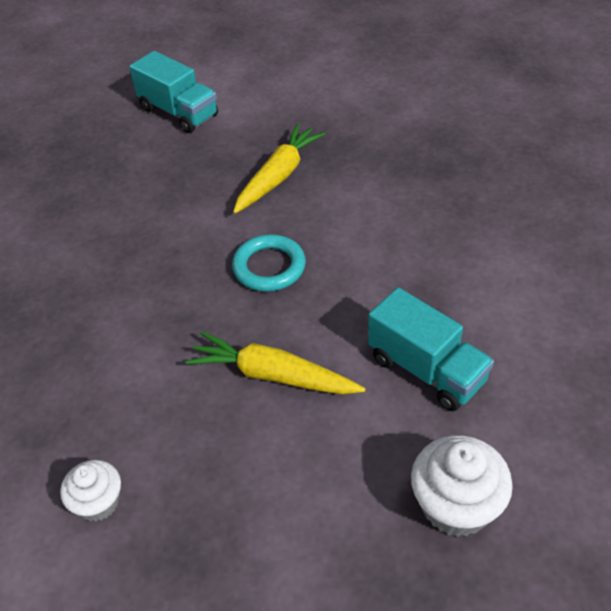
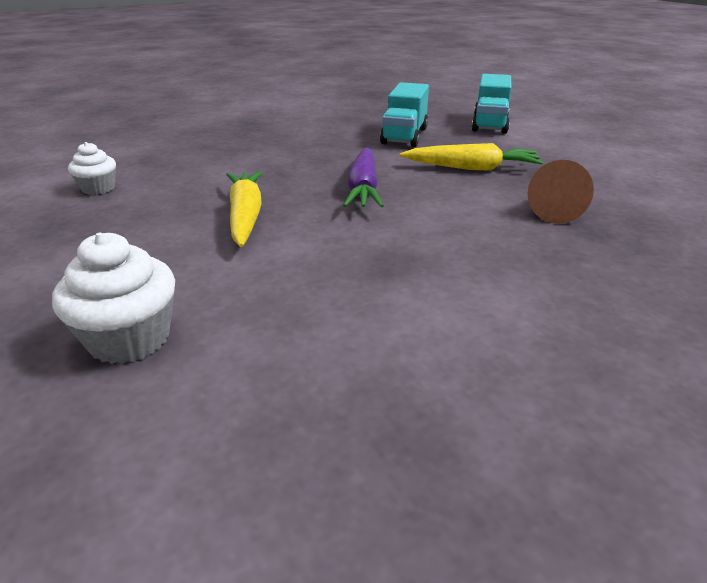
camera: 60 degrees right, 15 degrees down
turquoise ring [232,234,306,292] -> purple carrot [343,147,384,207]
turquoise truck [368,287,494,411] -> turquoise truck moved to [380,82,429,147]
none -> brown cone [527,160,594,224]

